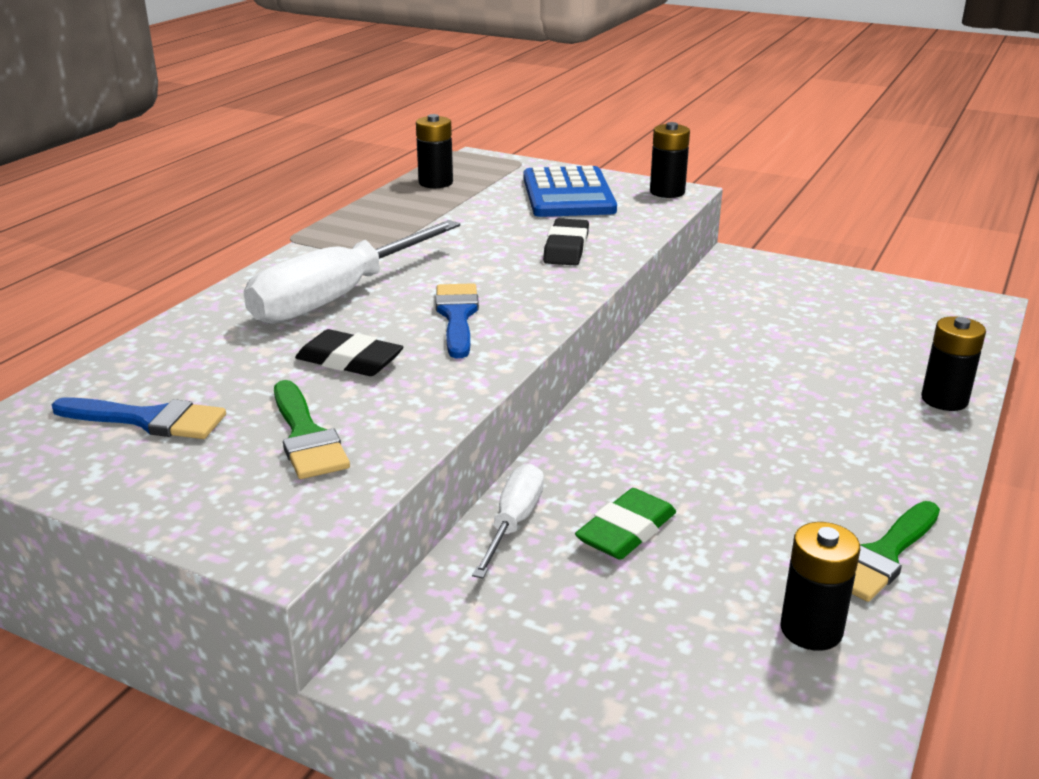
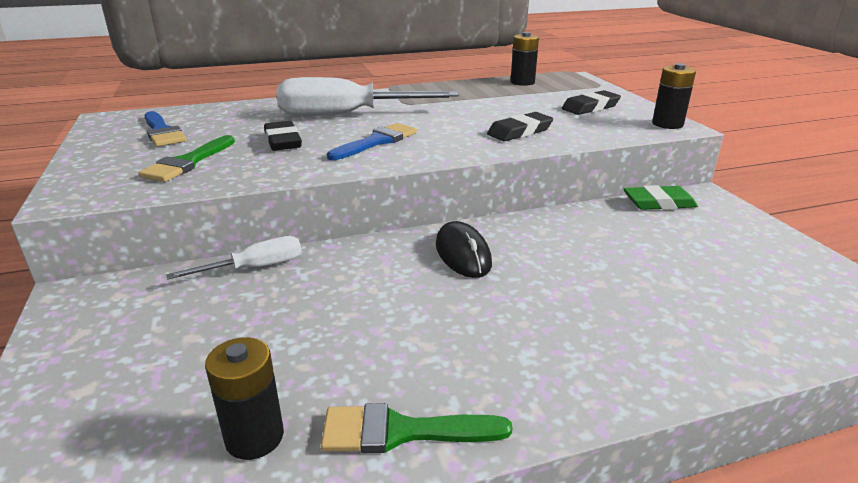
camera: 45 degrees right, 0 degrees up
blue calculator [523,166,617,217] -> black eraser [562,90,621,115]
green eraser [575,488,676,560] -> green eraser moved to [624,185,698,210]
black battery [921,316,986,411] -> none
none -> black mouse [436,221,492,278]

